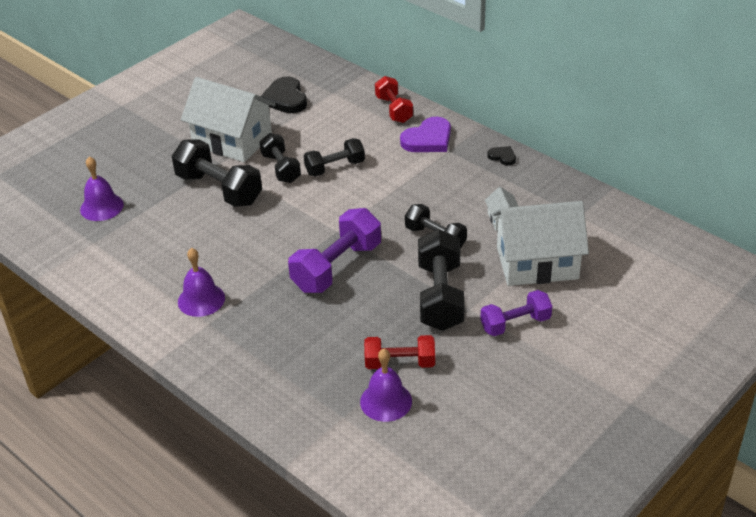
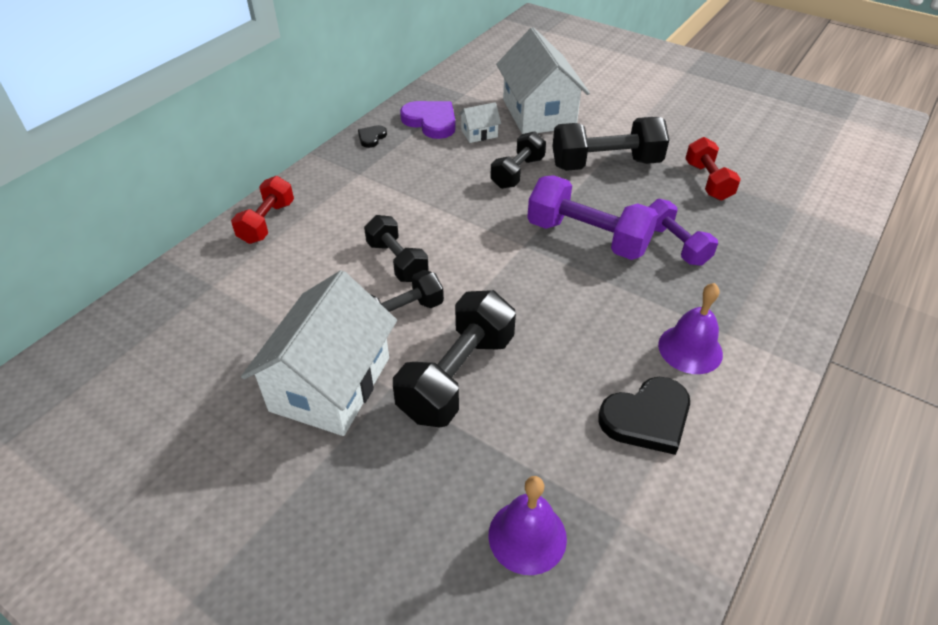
camera: 100 degrees left, 5 degrees up
black heart [260,76,307,113] -> black heart moved to [599,377,690,455]
purple bell [360,349,412,422] -> none
red dumbbell [375,76,413,123] -> red dumbbell turned 45 degrees counterclockwise [231,176,294,244]
purple heart [400,117,451,152] -> purple heart moved to [400,101,456,139]
purple dumbbell [480,290,552,336] -> purple dumbbell moved to [649,199,718,266]

